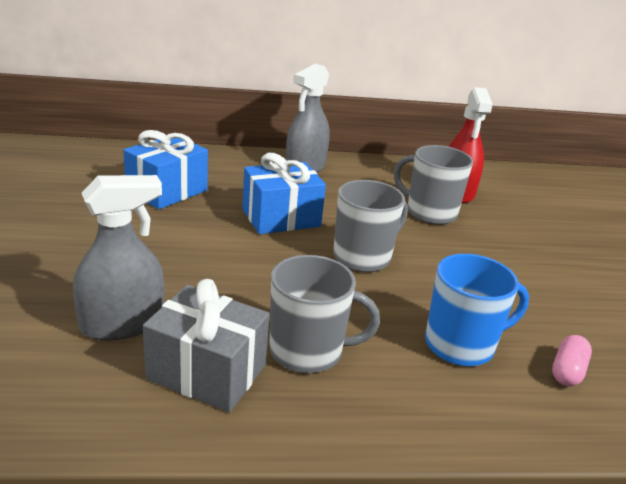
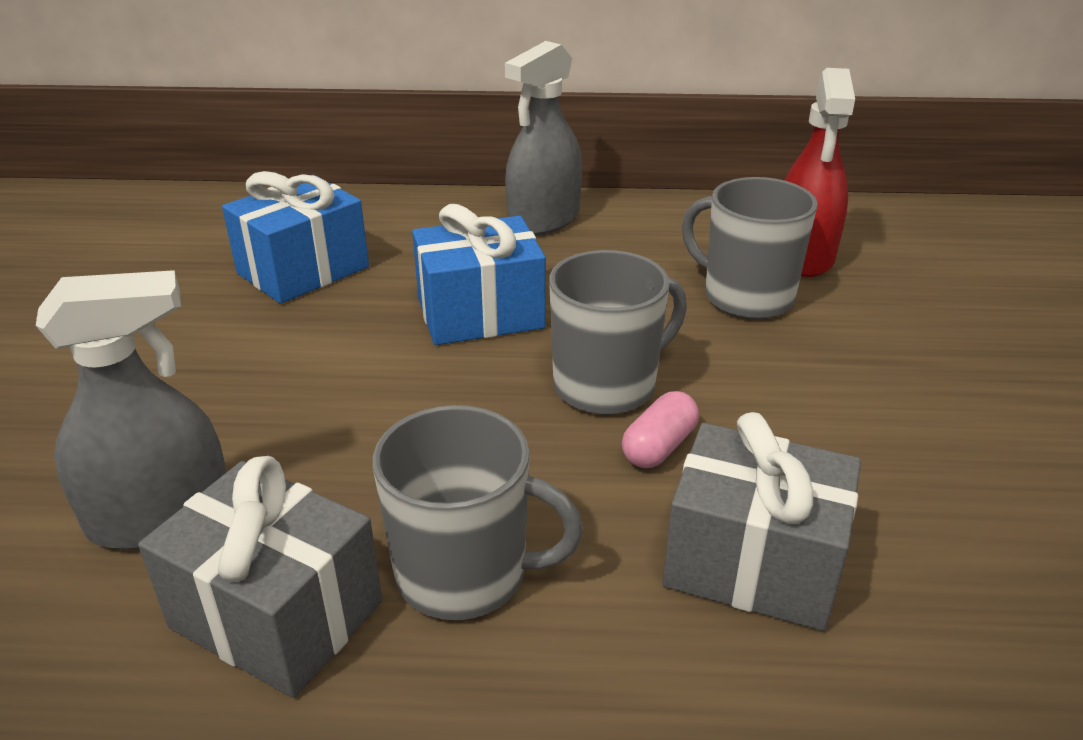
camera: 10 degrees right, 5 degrees up
blue mug [425,254,529,366] -> grey gift [662,412,861,631]
pink capsule [552,335,592,386] -> pink capsule moved to [622,391,699,468]

